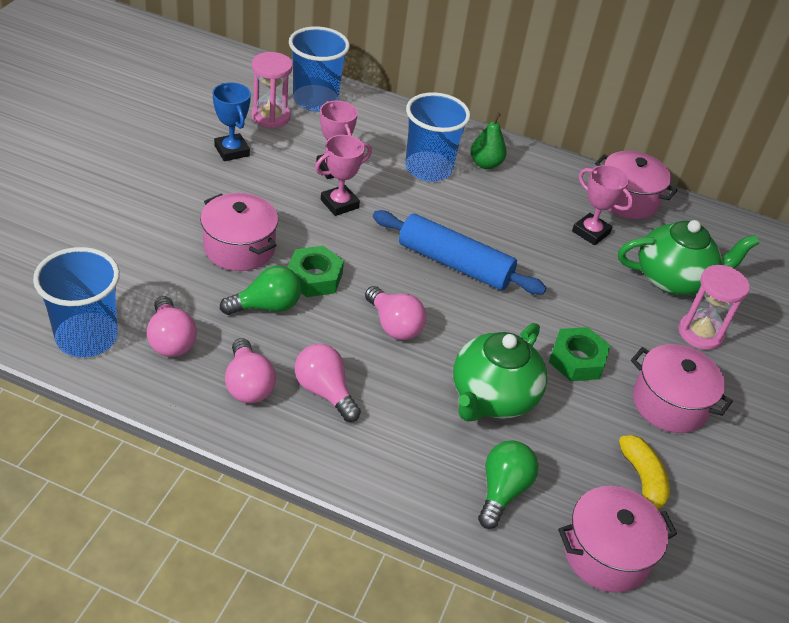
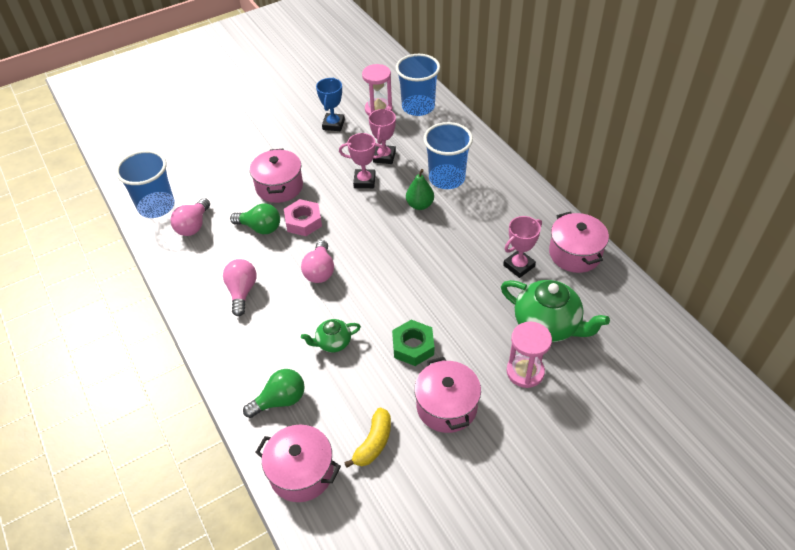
camera: 45 degrees right, 5 degrees up
pink light bulb [225,338,276,403] -> none
green nut [287,246,344,297] -> pink nut [284,199,322,236]
blue rolling pin [373,210,546,295] -> none
green teapot [453,323,547,421] -> green teapot [301,319,361,352], size x0.53
green pear [470,113,507,169] -> green pear moved to [406,169,434,210]
pink trophy [572,165,633,245] -> pink trophy turned 60 degrees clockwise [503,216,542,278]

